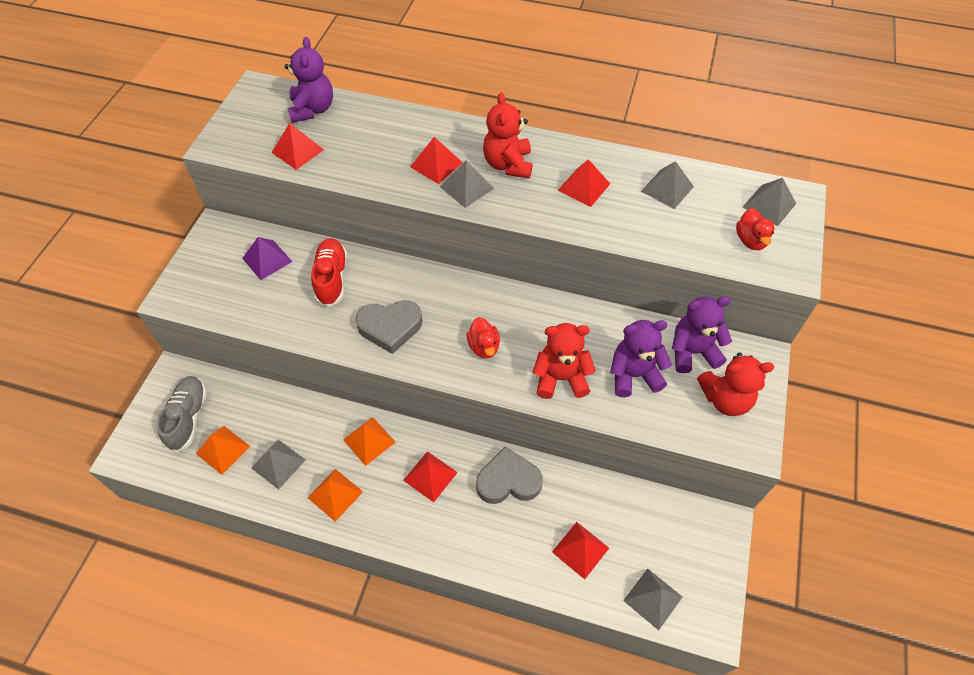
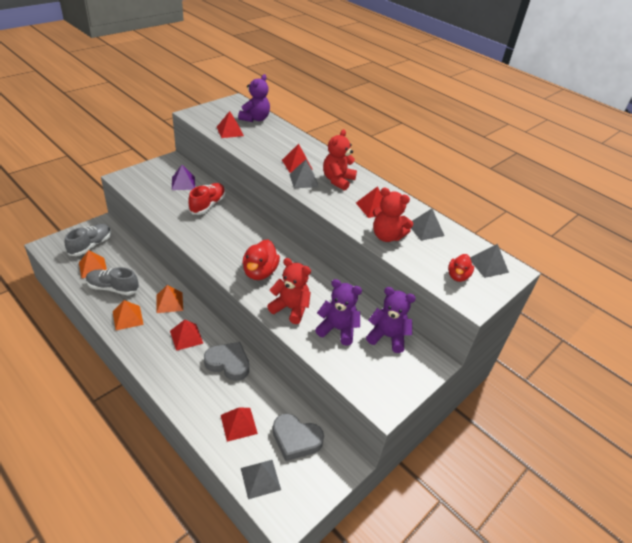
camera: 25 degrees right, 15 degrees down
grey pyramid [251,440,305,490] -> grey shoe [86,267,139,295]
grey heart [355,300,423,354] -> grey heart moved to [273,414,324,461]
red duck [467,317,500,358] -> red duck [242,239,280,280], size x1.59
red teddy bear [697,352,774,416] -> red teddy bear moved to [373,188,413,242]

